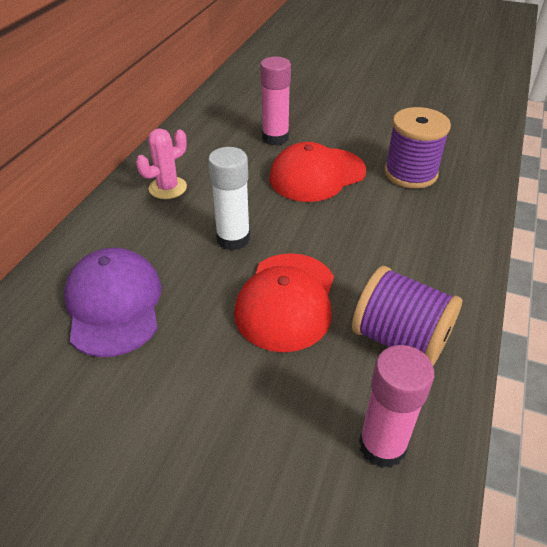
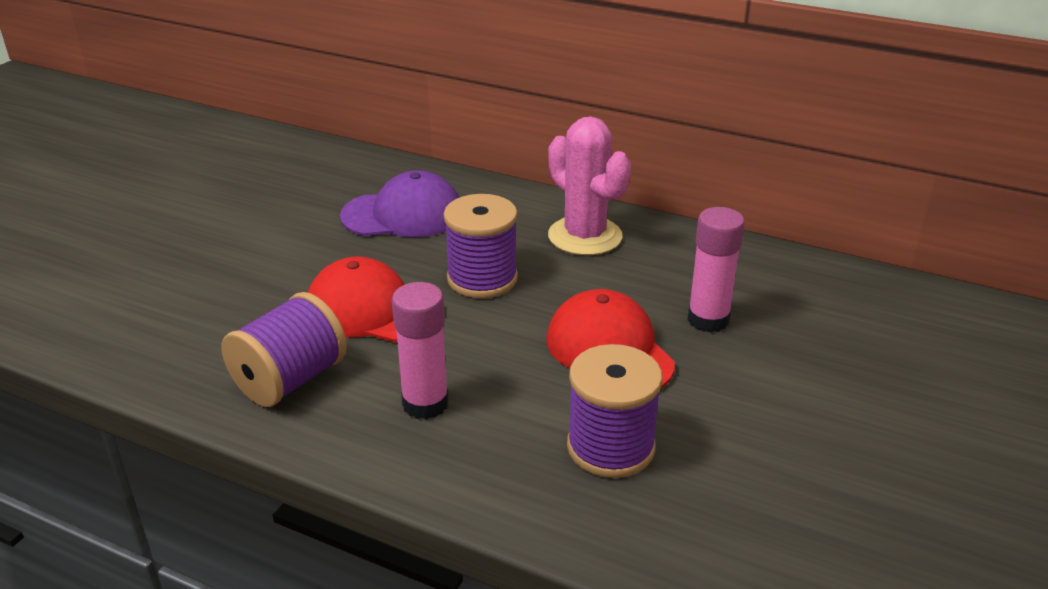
camera: 95 degrees right, 10 degrees down
pink cactus [136,128,187,199] -> pink cactus [548,116,631,255], size x1.62
white glue stick [208,147,250,250] -> purple spool [444,194,518,298]
pink glue stick [359,345,434,468] -> pink glue stick moved to [392,282,449,420]

